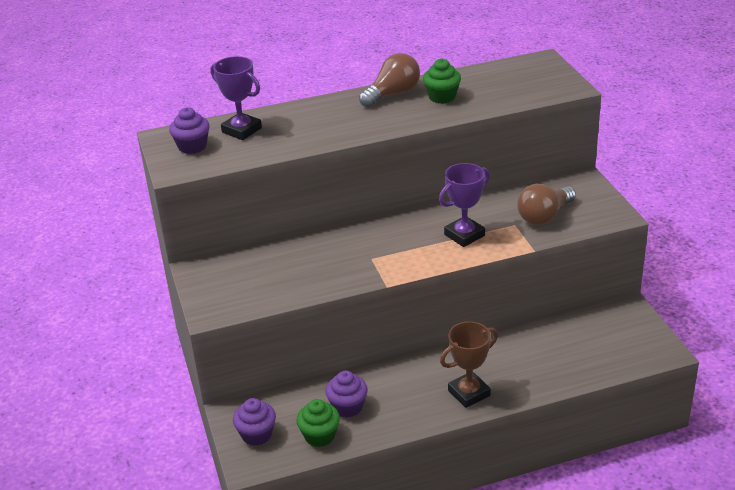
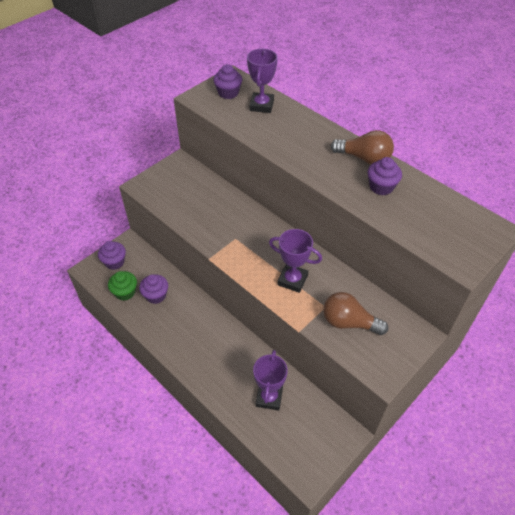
camera: 60 degrees right, 15 degrees up
green cupcake [423,59,461,104] -> purple cupcake [368,157,402,195]
brown trophy [440,321,498,408] -> none
none -> purple trophy [253,350,288,410]

